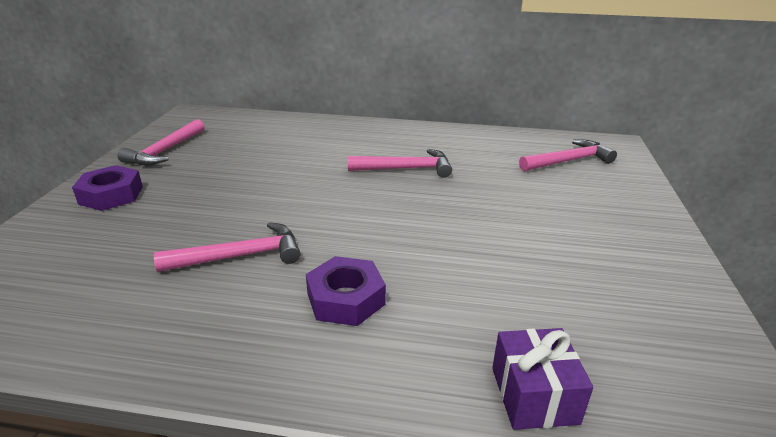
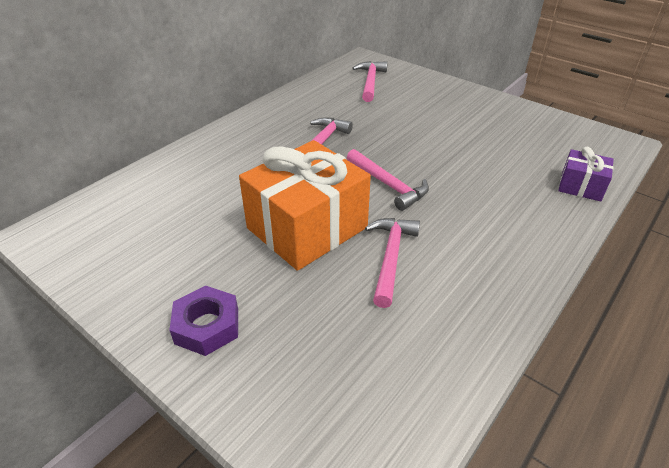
camera: 60 degrees left, 10 degrees up
pink hammer [117,119,205,165] -> pink hammer moved to [347,149,429,211]
purple nut [306,256,386,326] -> none
none -> orange gift [239,140,371,271]

